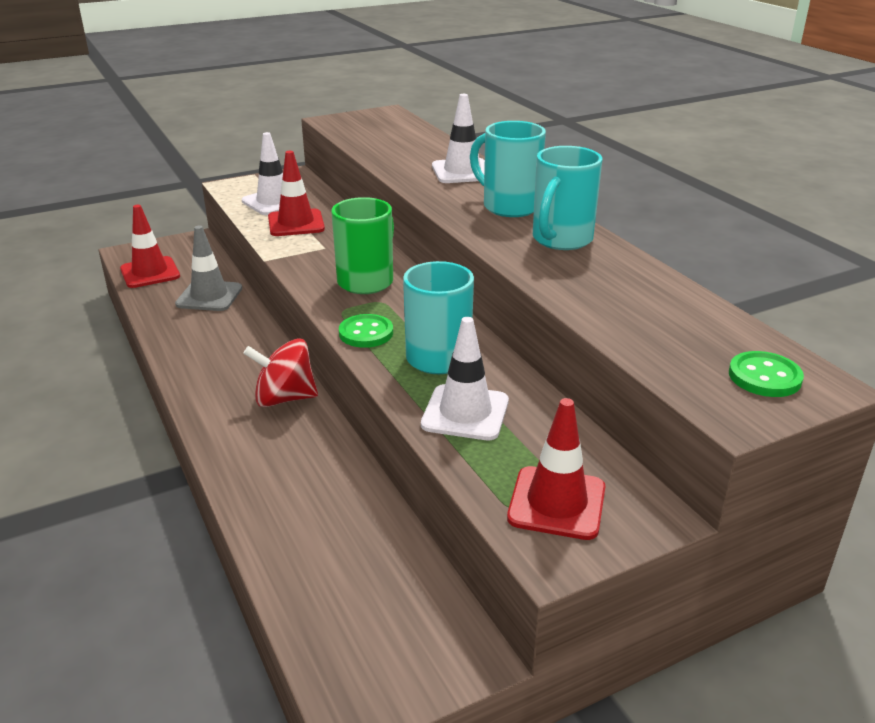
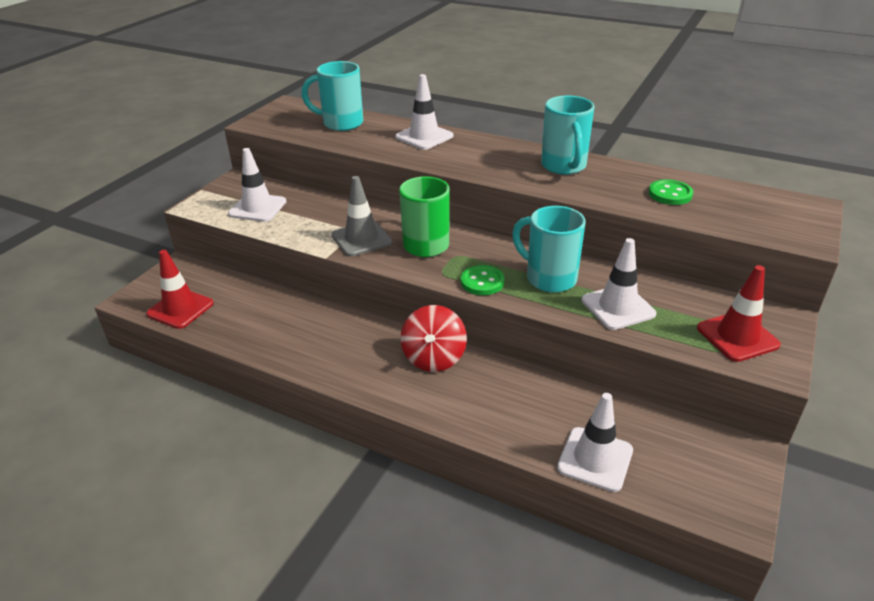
camera: 35 degrees left, 5 degrees up
grey traffic cone [175,226,242,311] -> grey traffic cone moved to [332,176,392,257]
red spinning top [243,338,318,407] -> red spinning top turned 45 degrees counterclockwise [401,305,467,372]
red traffic cone [268,151,325,236] -> none
turquoise mug [470,121,546,217] -> turquoise mug moved to [301,61,363,131]
green button [729,351,804,397] -> green button moved to [649,179,693,205]
none -> white traffic cone [557,393,633,492]

